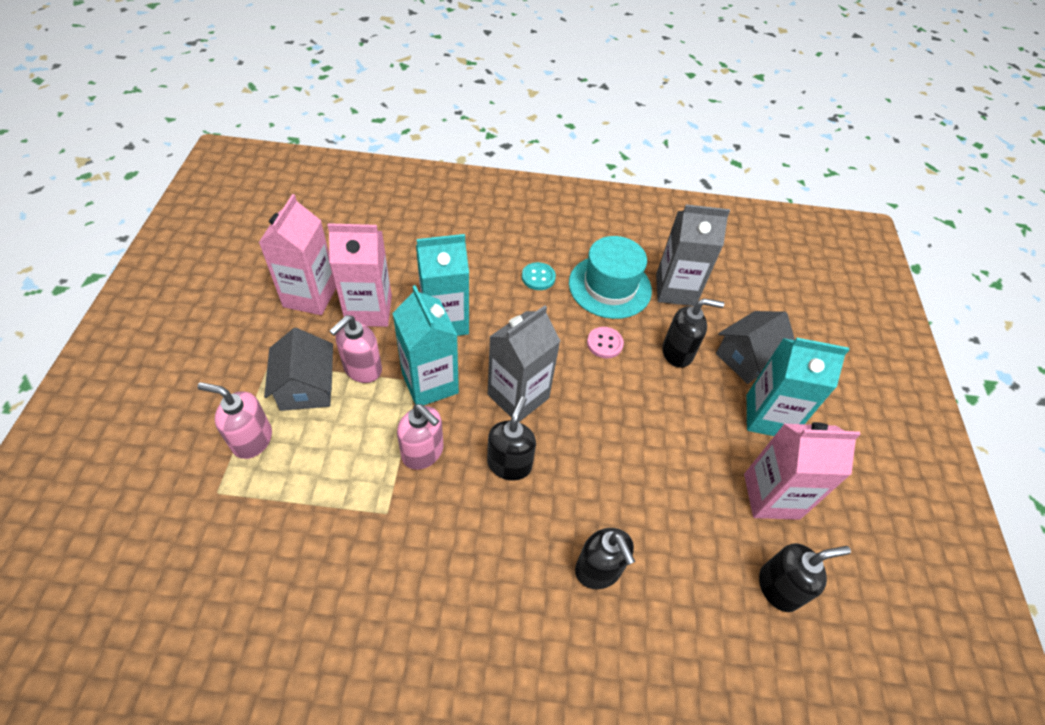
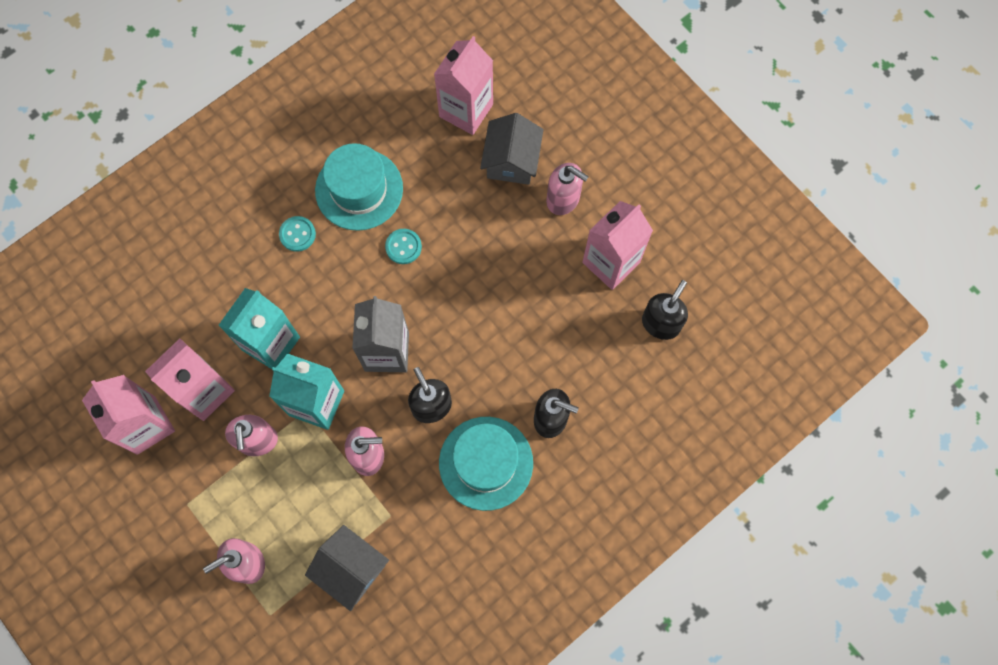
camera: 40 degrees left, 20 degrees up
grey house [264,328,333,411] -> grey house moved to [305,525,389,611]
pink button [587,327,624,358] -> turquoise button [385,229,422,264]
grey carton [656,204,730,306] -> none
black soap dispenser [662,298,724,368] -> none
turquoise carton [747,338,849,436] -> pink soap dispenser [546,163,589,215]
none -> pink carton [434,36,493,135]
none -> turquoise hat [439,417,533,511]

